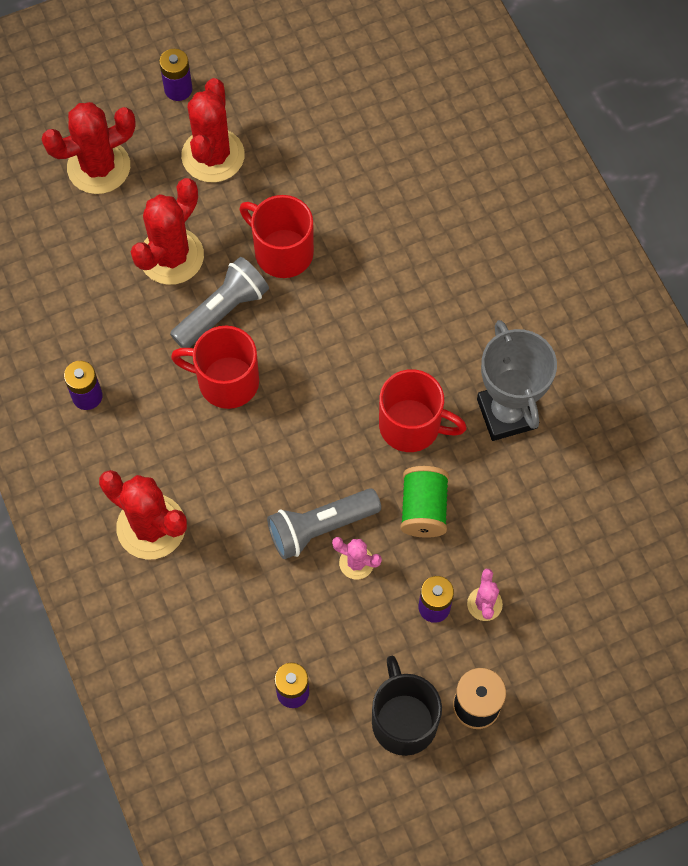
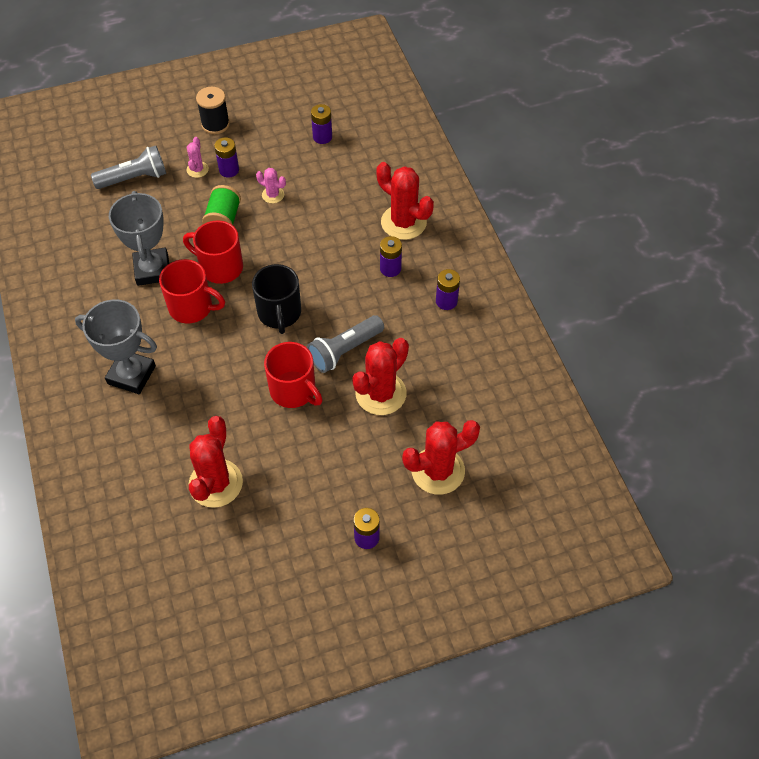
camera: 175 degrees left, 10 degrees down
red mug [171,326,259,409] -> red mug moved to [159,259,225,323]
red cactus [181,78,245,182] -> red cactus moved to [188,416,243,508]
grey flashlight [267,488,381,559] -> grey flashlight moved to [91,146,166,189]
black mug [372,656,442,756] -> black mug moved to [252,264,301,334]
none -> grey trophy [75,299,157,394]
none -> purple battery [380,236,402,277]

